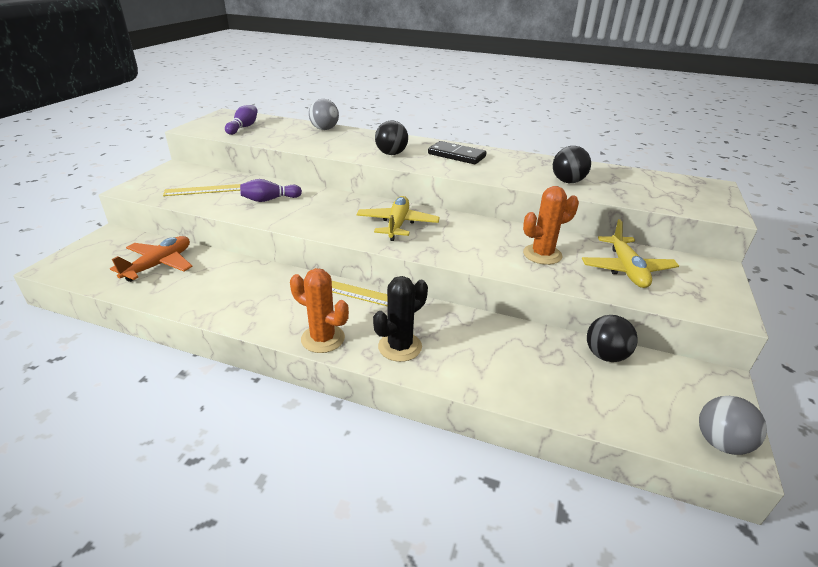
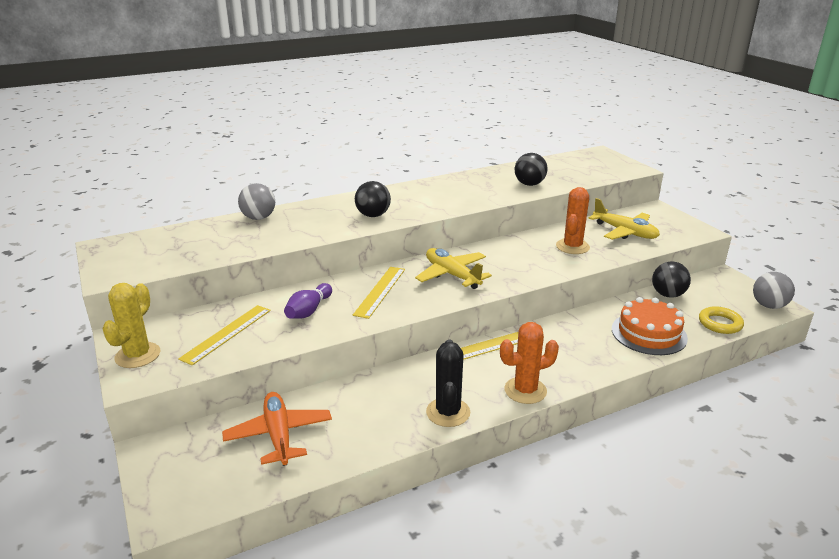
camera: 45 degrees left, 5 degrees down
purple bowling pin [225,105,258,135] -> none
black cactus [373,276,428,362] -> black cactus moved to [426,340,470,427]
black domino [428,141,486,164] -> none
none -> yellow cactus [102,283,160,368]
none -> yellow ruler [353,267,405,319]
none -> orange cake [612,297,688,355]
none -> yellow ring [699,306,744,334]

